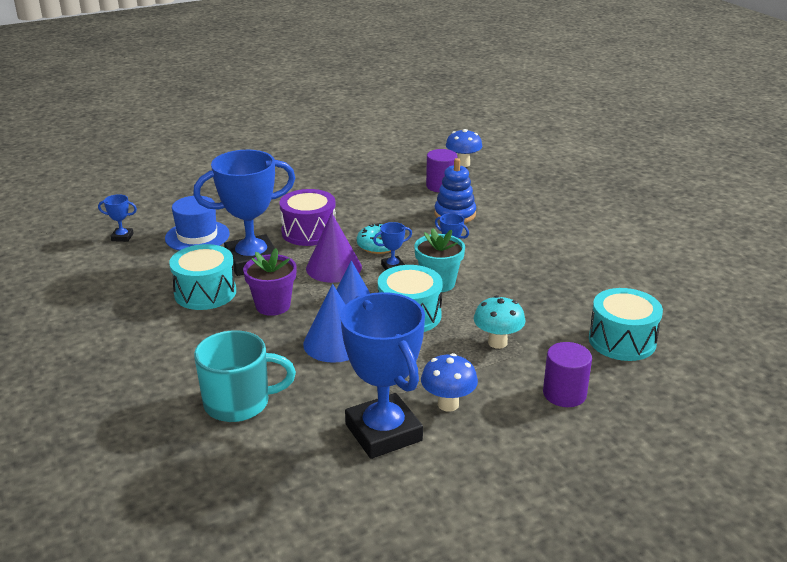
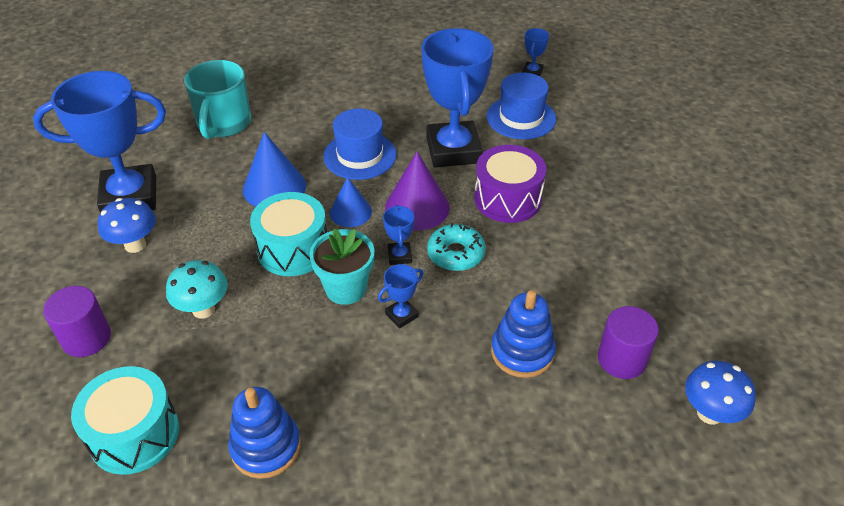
camera: 105 degrees right, 15 degrees up
turquoise drum [169,244,236,310] -> none
purple flower pot [243,248,296,316] -> blue hat [323,109,397,180]
none -> blue stacking toy [228,387,301,479]

